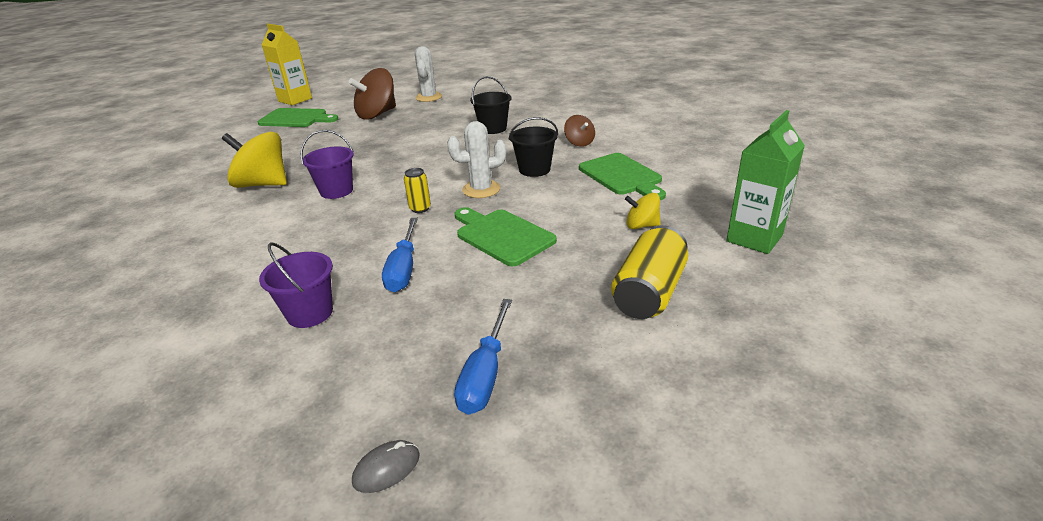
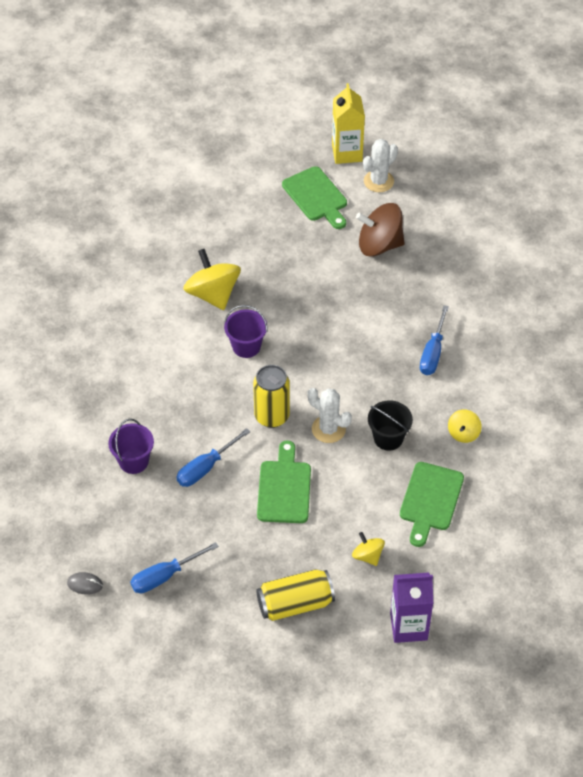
camera: 45 degrees right, 20 degrees up
yellow can [404,168,431,213] -> yellow can [253,365,290,428], size x1.92
white cactus [415,46,442,102] -> white cactus moved to [363,139,398,192]
black bucket [470,76,511,134] -> blue screwdriver [420,305,449,375]
brown spinning top [564,115,595,147] -> yellow spinning top [448,409,482,443]
green carton [726,110,805,254] -> purple carton [390,572,433,643]

